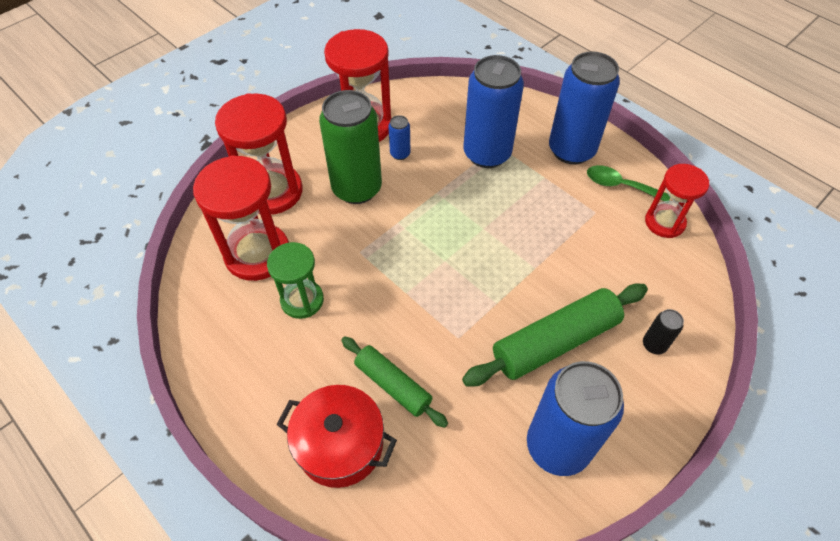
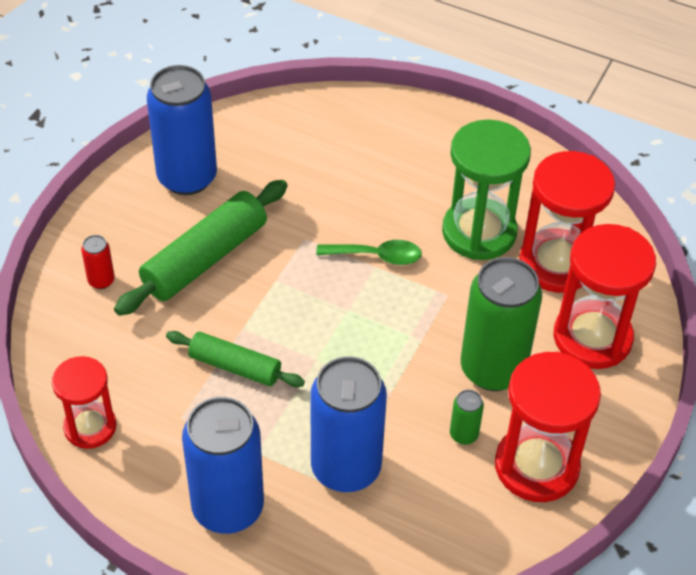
camera: 160 degrees right, 5 degrees down
green hourglass [267,242,324,319] -> green hourglass [442,119,531,260], size x1.60
red pot [277,385,397,488] -> none
green rolling pin [341,336,448,428] -> green rolling pin moved to [166,331,305,387]
blue can [388,115,411,160] -> green can [450,390,484,445]
green spoon [587,165,670,201] -> green spoon moved to [316,240,422,265]
black can [643,309,684,355] -> red can [81,235,115,289]

